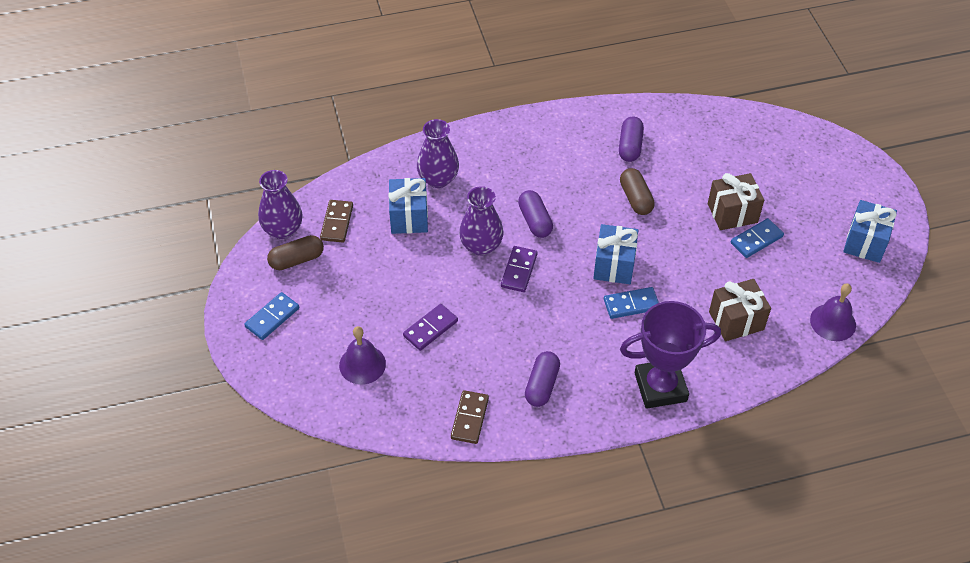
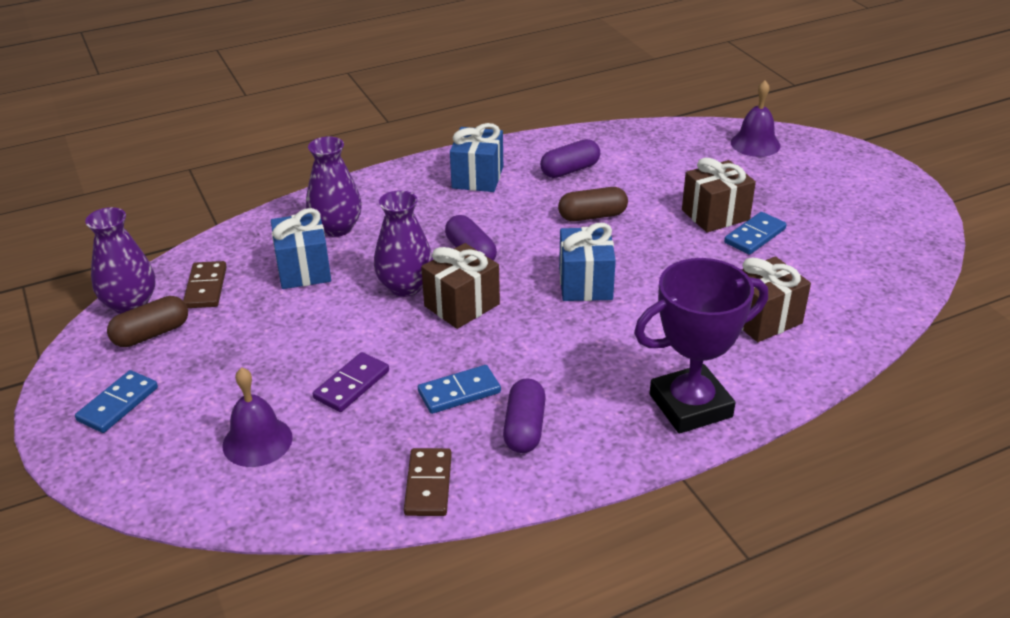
camera: 10 degrees left, 15 degrees down
purple domino [501,246,537,292] -> brown gift [421,243,500,329]
blue domino [604,287,659,319] -> blue domino moved to [418,365,501,414]
purple capsule [619,117,644,162] -> purple capsule turned 60 degrees clockwise [540,139,600,178]
brown capsule [620,168,655,215] -> brown capsule turned 75 degrees counterclockwise [558,187,628,221]
purple bell [810,283,856,341] -> purple bell moved to [731,80,781,157]
blue gift [843,200,897,263] -> blue gift moved to [450,123,503,192]

